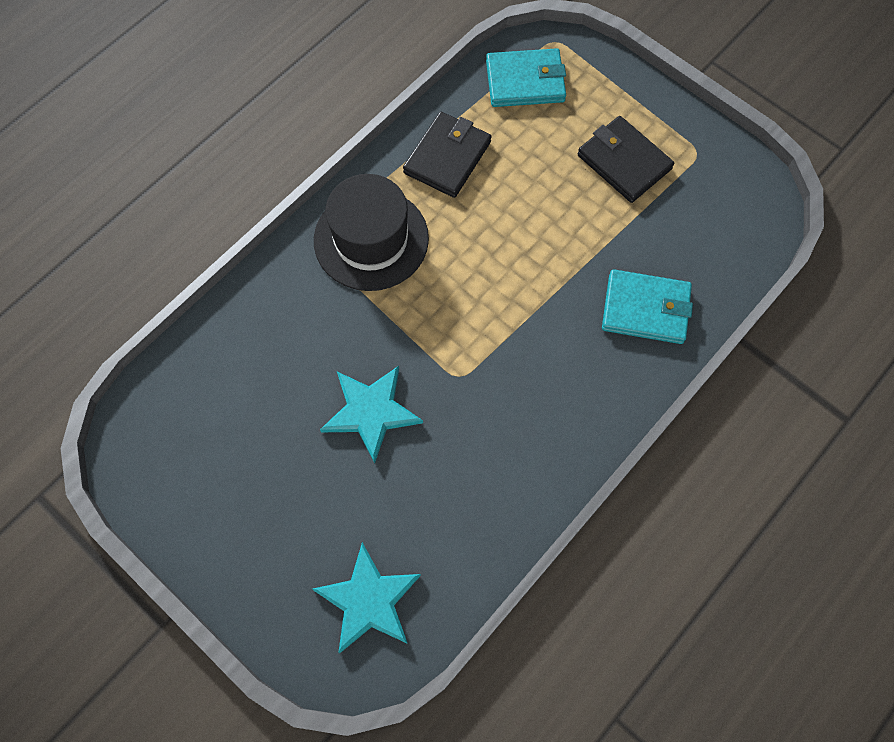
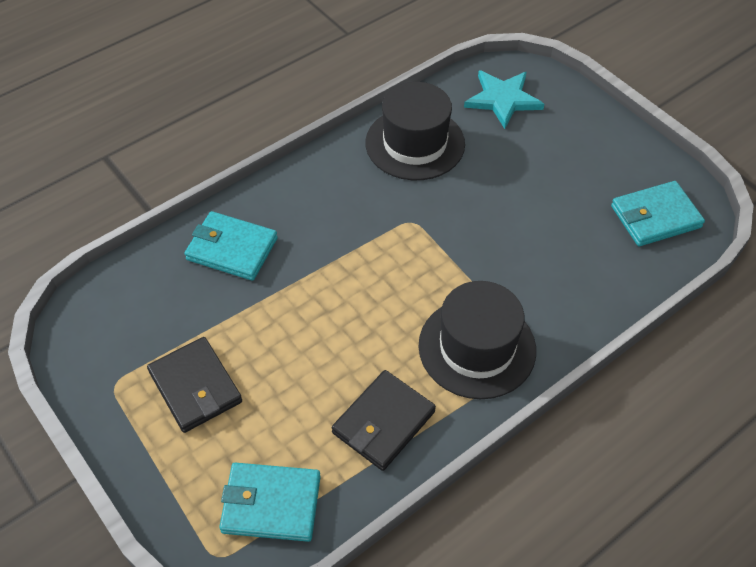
camera: 170 degrees left, 15 degrees down
turquoise star [320,366,423,463] -> none
none -> black hat [365,82,465,180]
none -> turquoise wallet [611,181,705,246]

